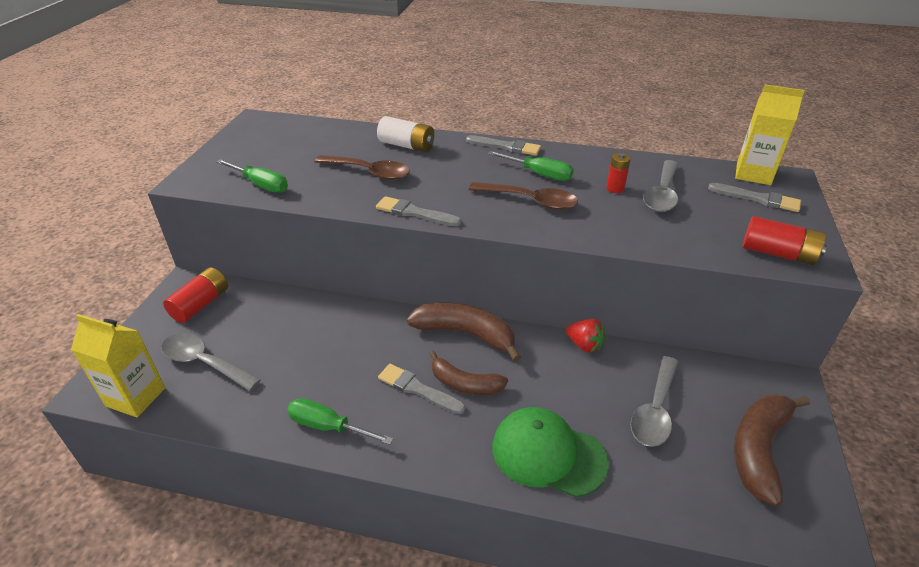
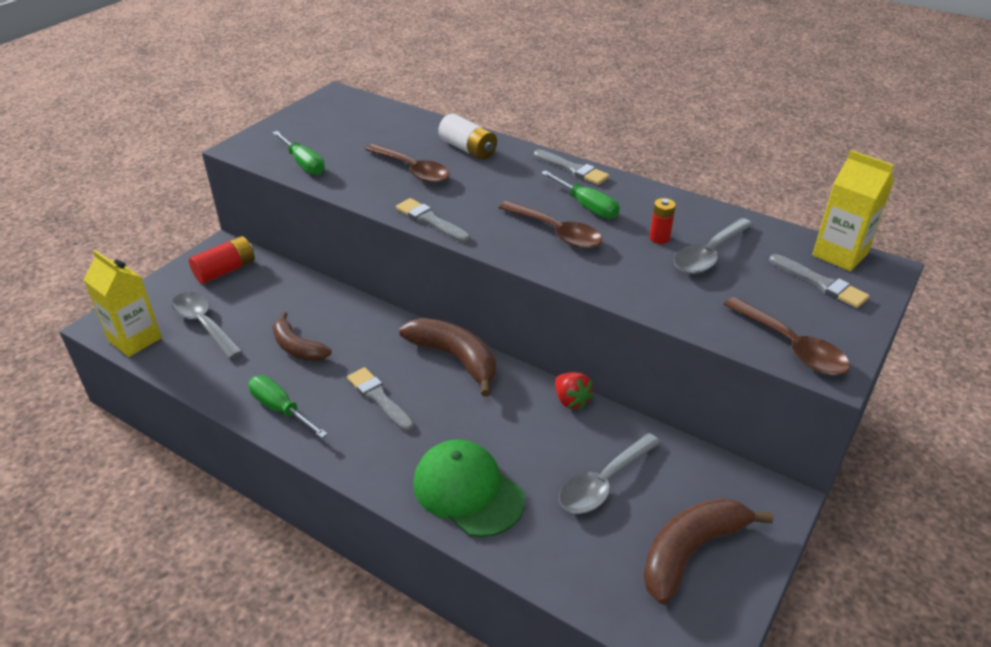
camera: 20 degrees right, 0 degrees up
brown banana [429,351,508,395] -> brown banana moved to [273,312,332,361]
red battery [743,216,827,265] -> brown spoon [724,297,850,375]

